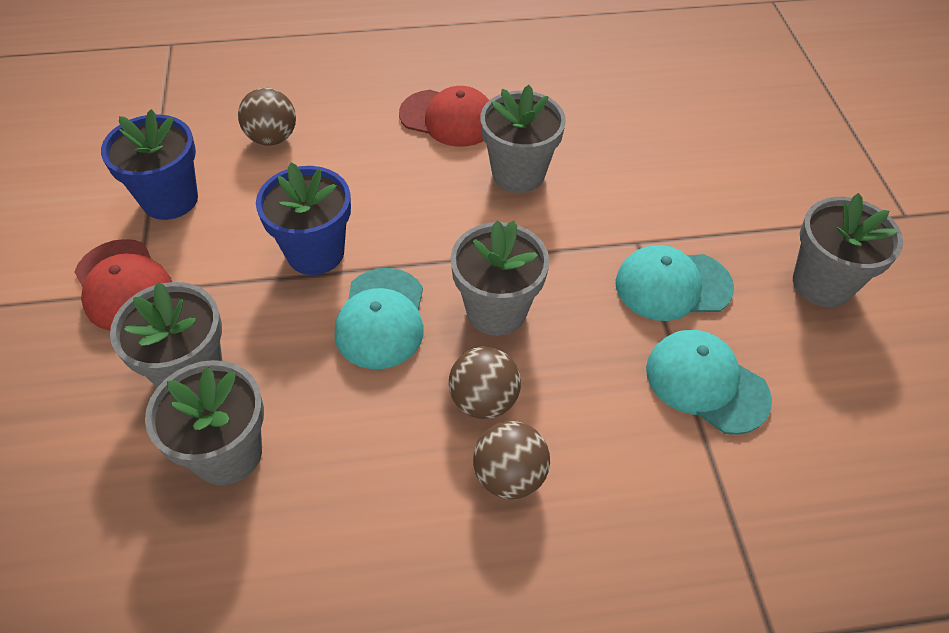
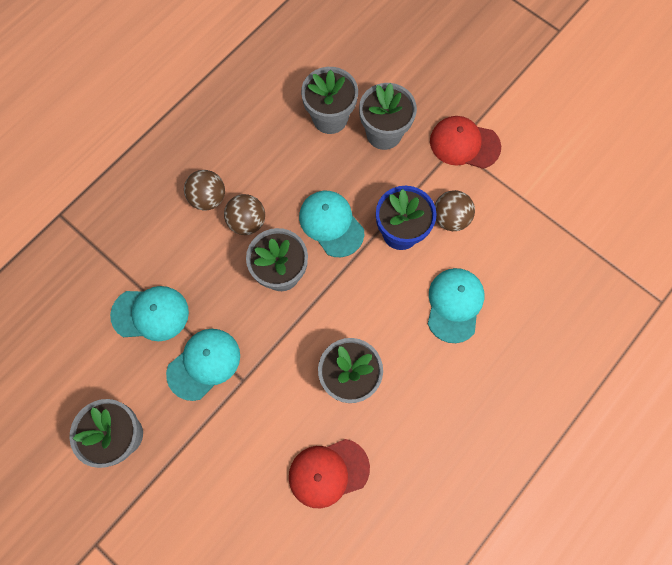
camera: 140 degrees right, 20 degrees up
blue flower pot [101,109,198,220] -> none
brown ball [238,88,296,146] -> brown ball moved to [435,190,475,231]
red cap [399,86,489,147] -> red cap moved to [289,439,370,508]
none -> turquoise cap [428,268,484,343]

